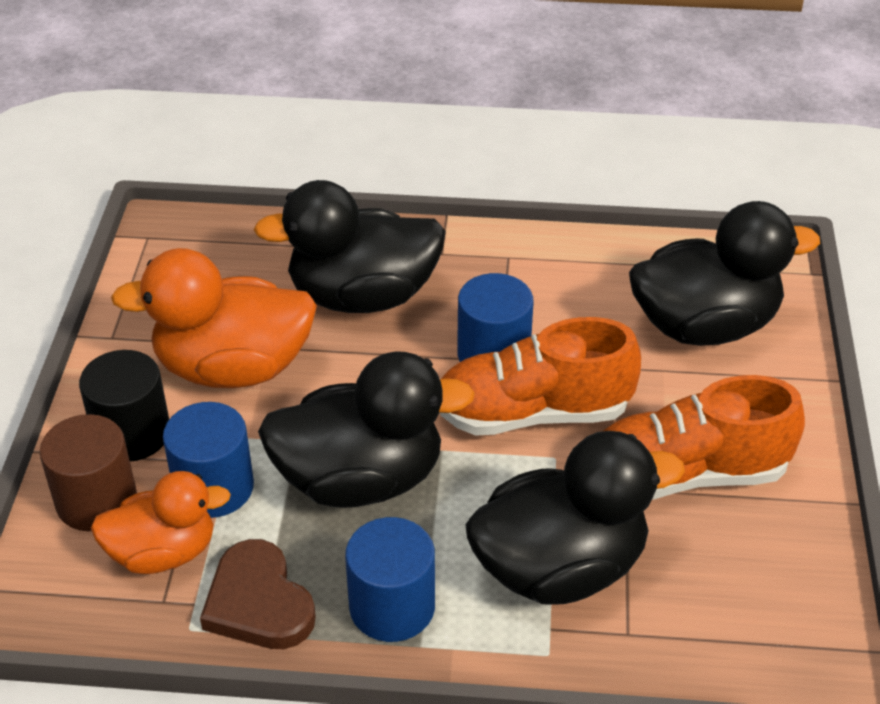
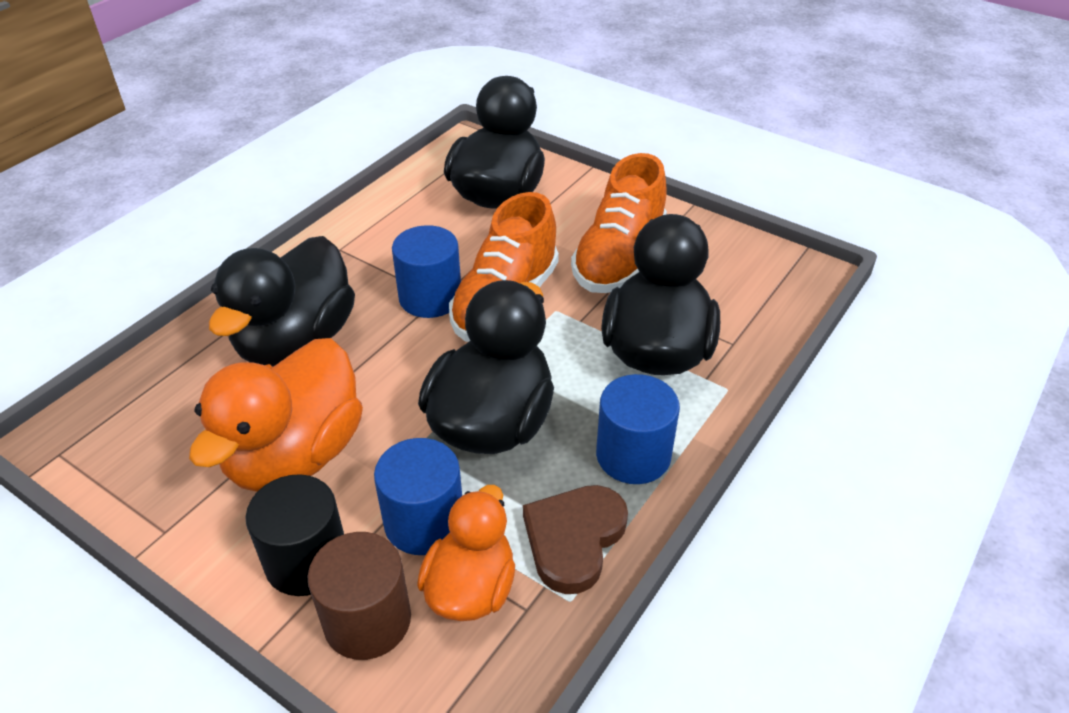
camera: 60 degrees left, 0 degrees up
brown heart [200,539,316,649] -> brown heart turned 120 degrees clockwise [523,485,628,594]

